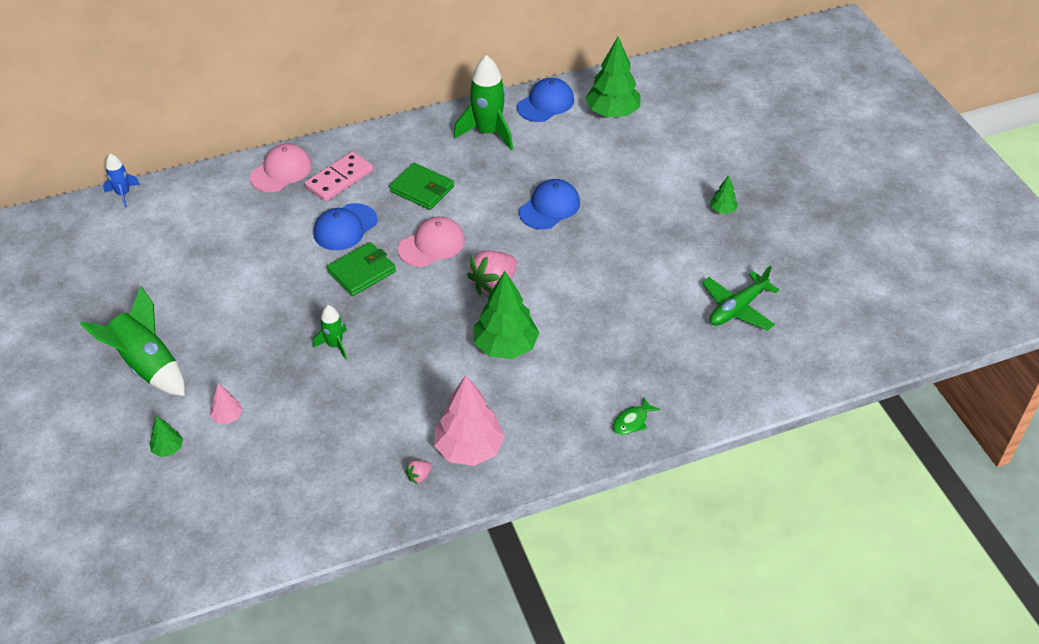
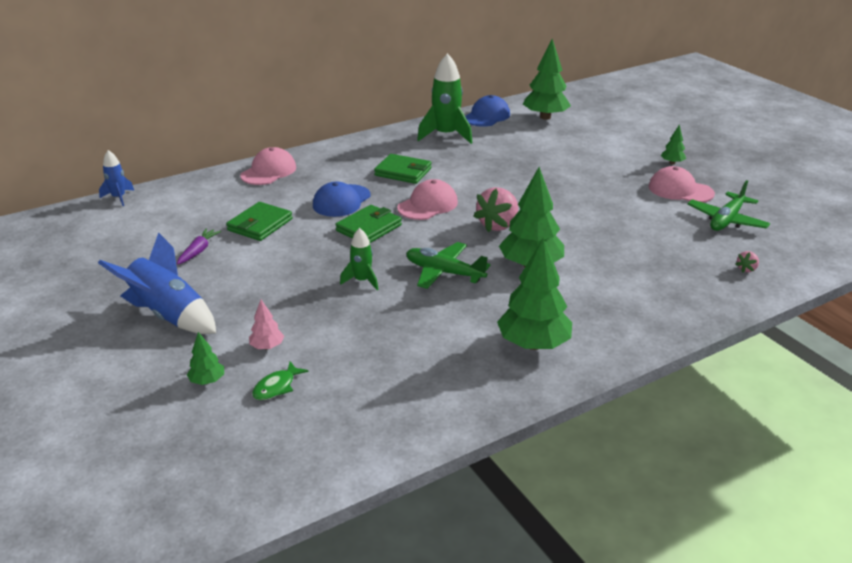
camera: 10 degrees left, 15 degrees down
green rocket [80,286,185,396] -> blue rocket [98,233,216,334]
pink domino [305,152,373,202] -> none
pink strawberry [405,460,432,484] -> pink strawberry moved to [735,251,759,273]
pink tree [434,375,505,466] -> green tree [497,237,572,350]
blue cap [519,179,580,230] -> none
green fish [613,397,660,435] -> green fish moved to [252,361,309,400]
none -> purple carrot [177,228,221,265]
none -> green wallet [226,202,293,241]
none -> green plane [406,242,491,289]
none -> pink cap [649,166,715,203]

